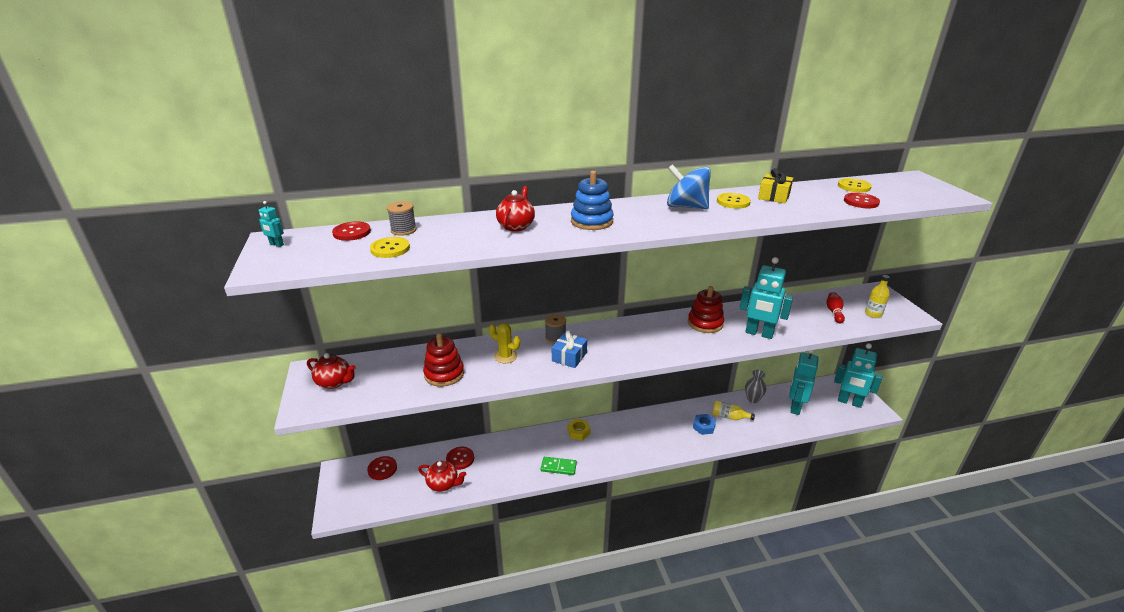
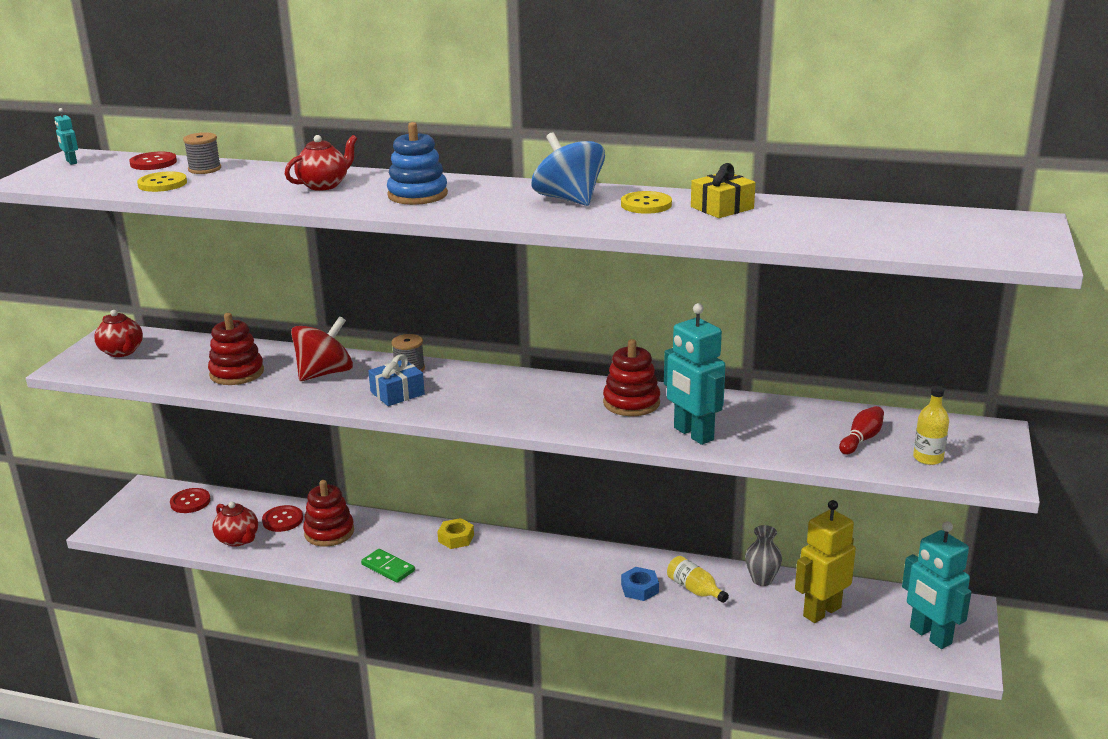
camera: 30 degrees right, 5 degrees down
yellow cactus [489,323,520,363] -> red spinning top [291,316,353,381]
turquoise robot [789,350,819,415] -> yellow robot [795,500,856,623]
yellow button [838,178,872,193] -> none
red button [844,193,880,208] -> none
none -> red stacking toy [303,480,354,546]

